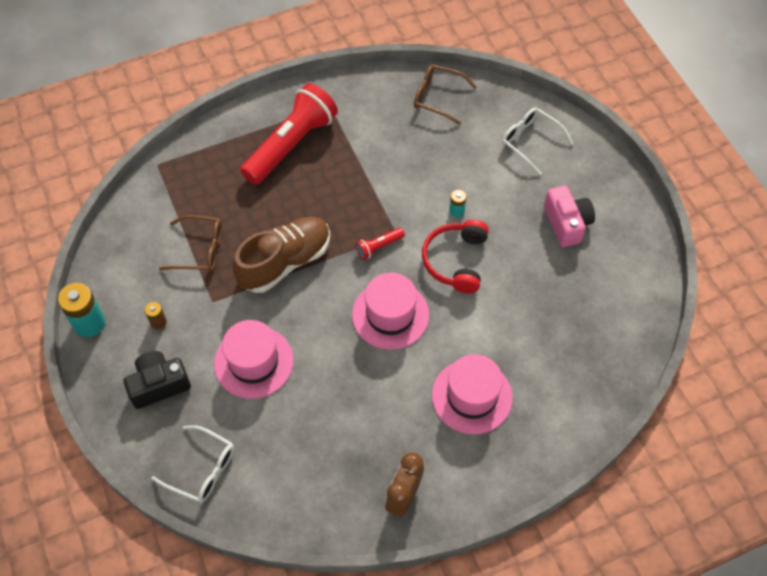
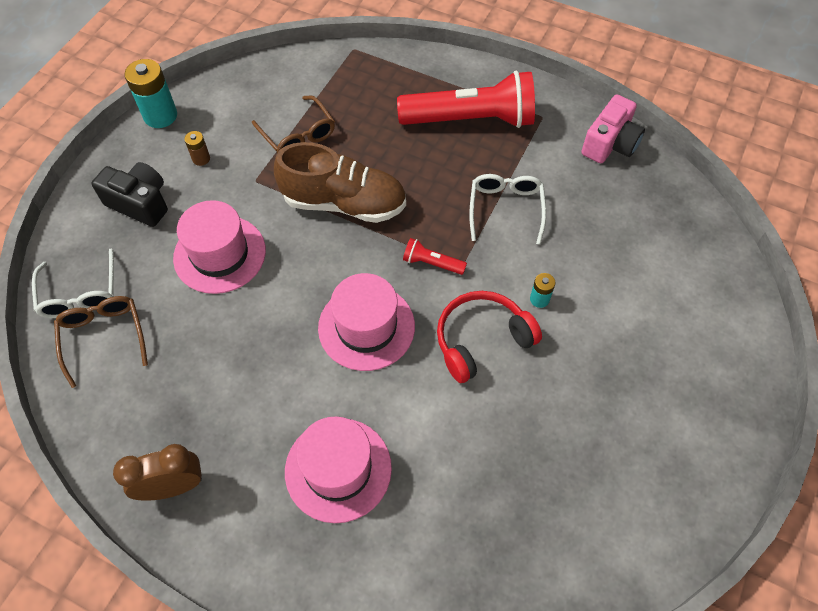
camera: 50 degrees right, 0 degrees up
brown glasses [414,65,477,125] -> brown glasses moved to [54,296,148,388]
white glasses [502,108,573,175] -> white glasses moved to [469,174,546,245]
pink camera [544,186,595,247] -> pink camera moved to [581,94,645,163]

